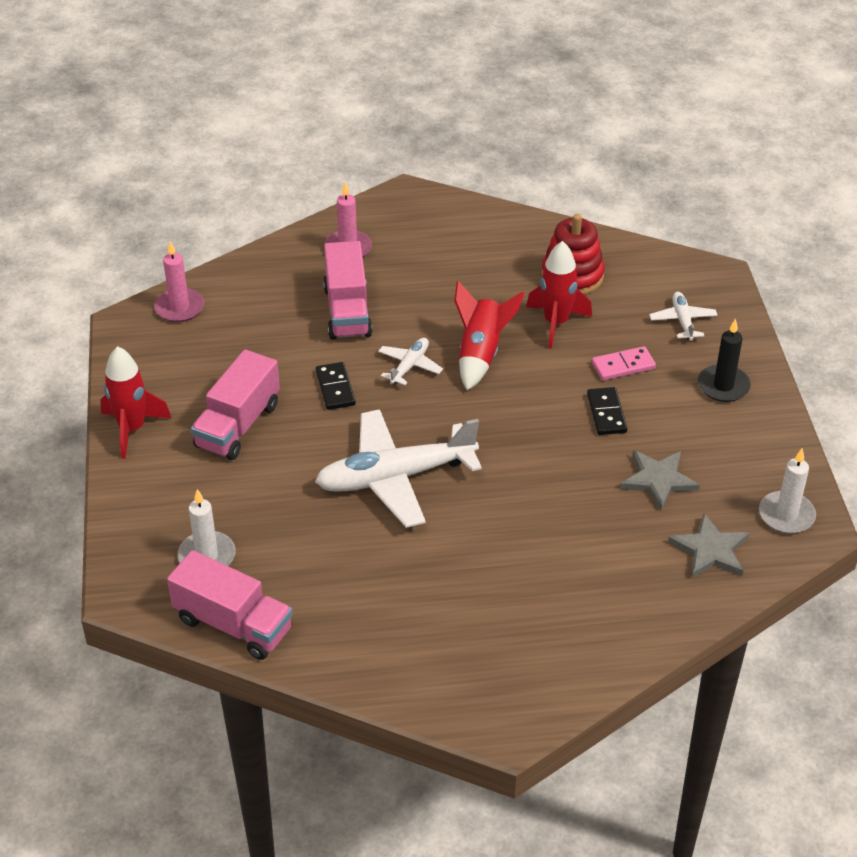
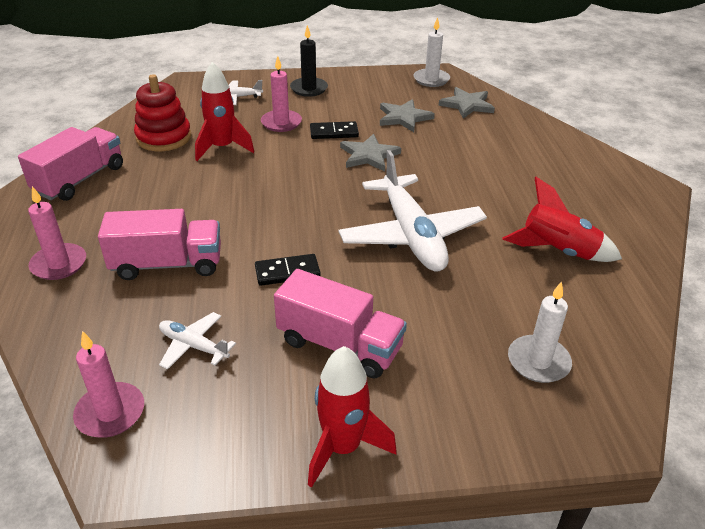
camera: 90 degrees left, 5 degrees down
pink truck [167,550,293,660] -> pink truck moved to [18,127,123,201]
white plane [378,338,443,385] -> white plane moved to [159,312,236,369]
red rocket [454,281,524,391] -> red rocket moved to [502,177,622,262]
pink domino [592,346,656,380] -> pink candle [261,56,302,132]
none -> grey star [340,134,401,172]

